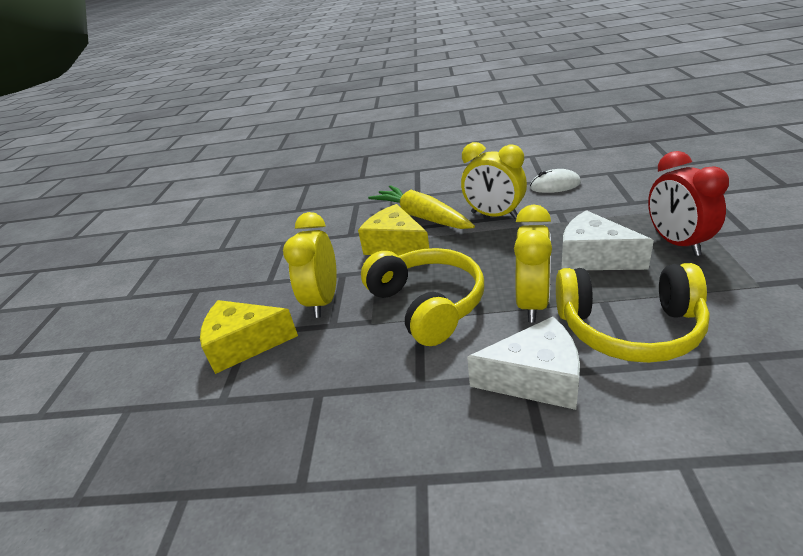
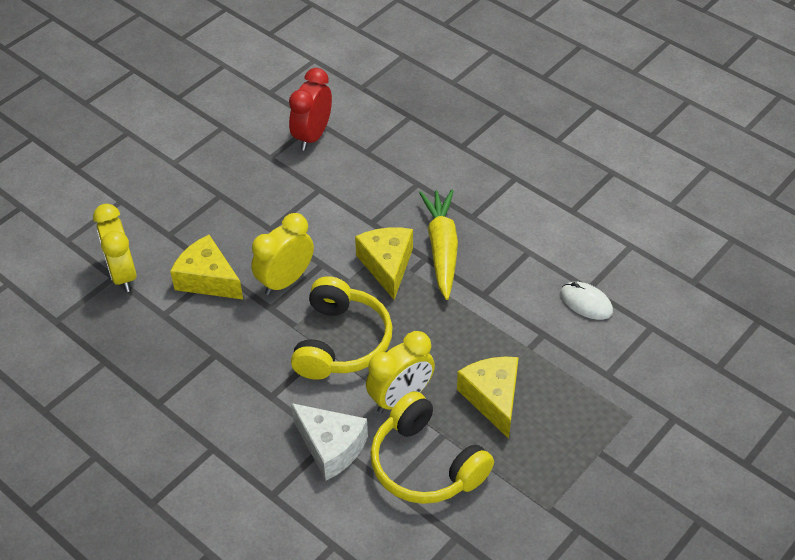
camera: 35 degrees right, 15 degrees up
yellow clock [461,142,527,219] -> yellow clock moved to [93,204,137,292]
white cheese [561,210,654,270] -> yellow cheese [457,356,519,439]
red clock [648,151,729,256] -> red clock moved to [289,68,332,150]

